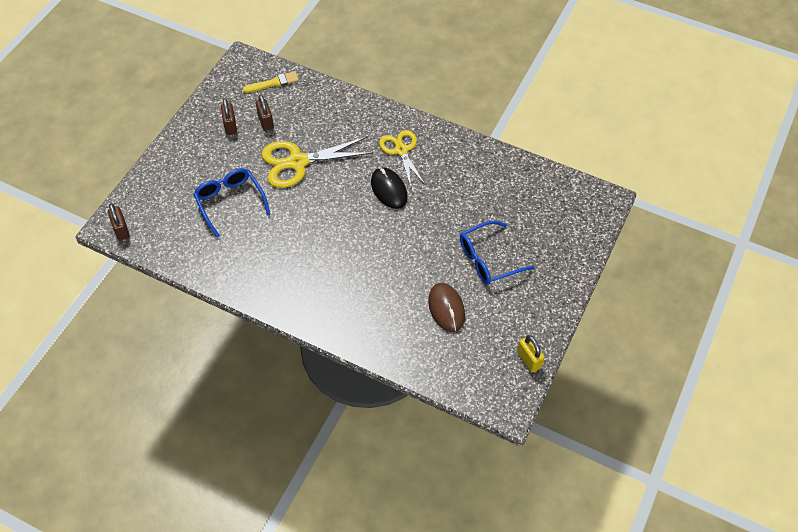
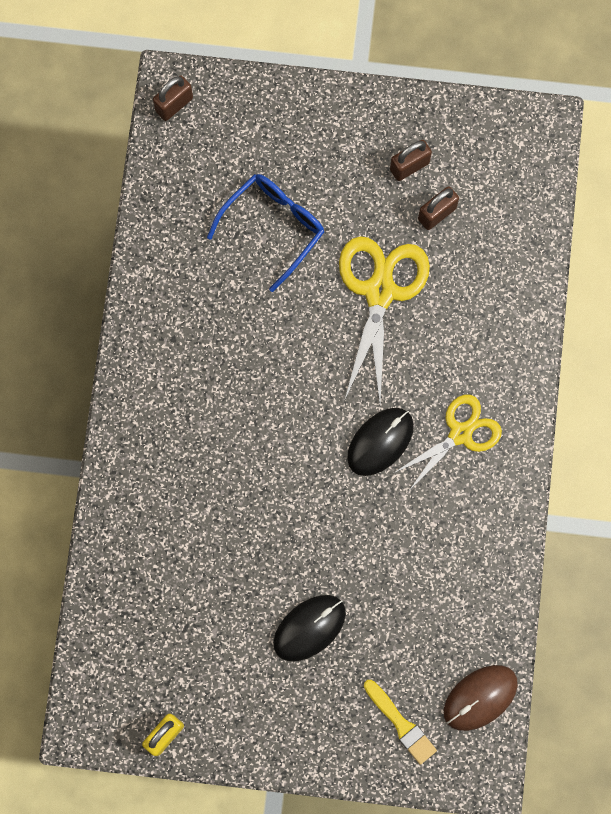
camera: 70 degrees right, 20 degrees up
yellow brush [243,71,299,93] -> yellow brush moved to [364,680,437,765]
yellow scissors [261,137,373,188] -> yellow scissors turned 45 degrees clockwise [339,236,430,402]
brown mouse [428,283,465,332] -> brown mouse moved to [444,665,518,731]
blue glasses [460,221,535,285] -> black mouse [273,595,346,662]

